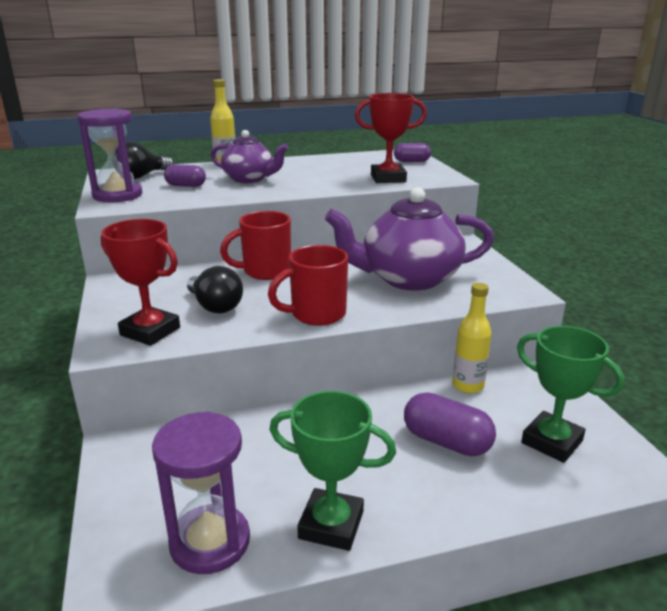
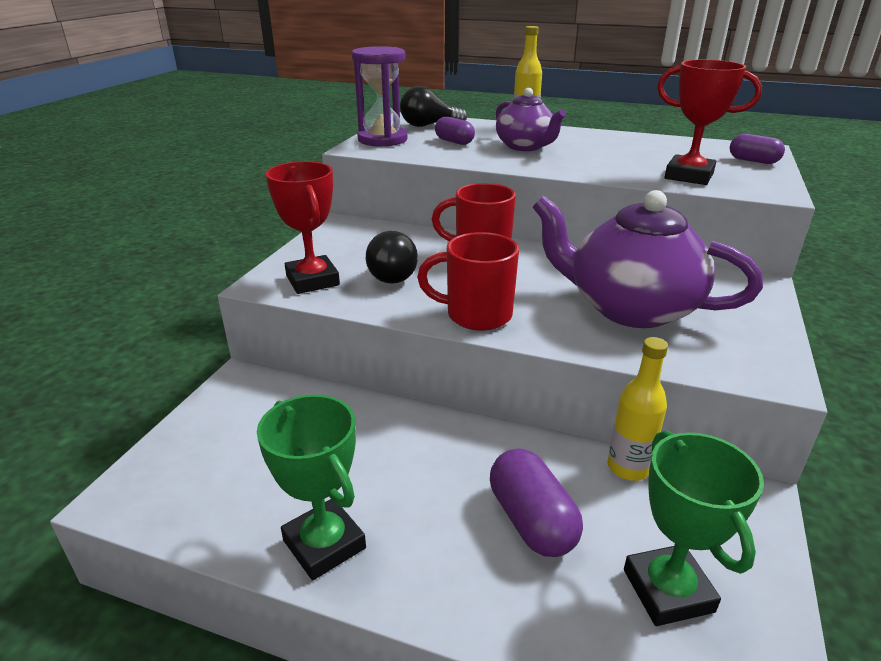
camera: 35 degrees right, 5 degrees up
purple hourglass [152,411,250,574] -> none

